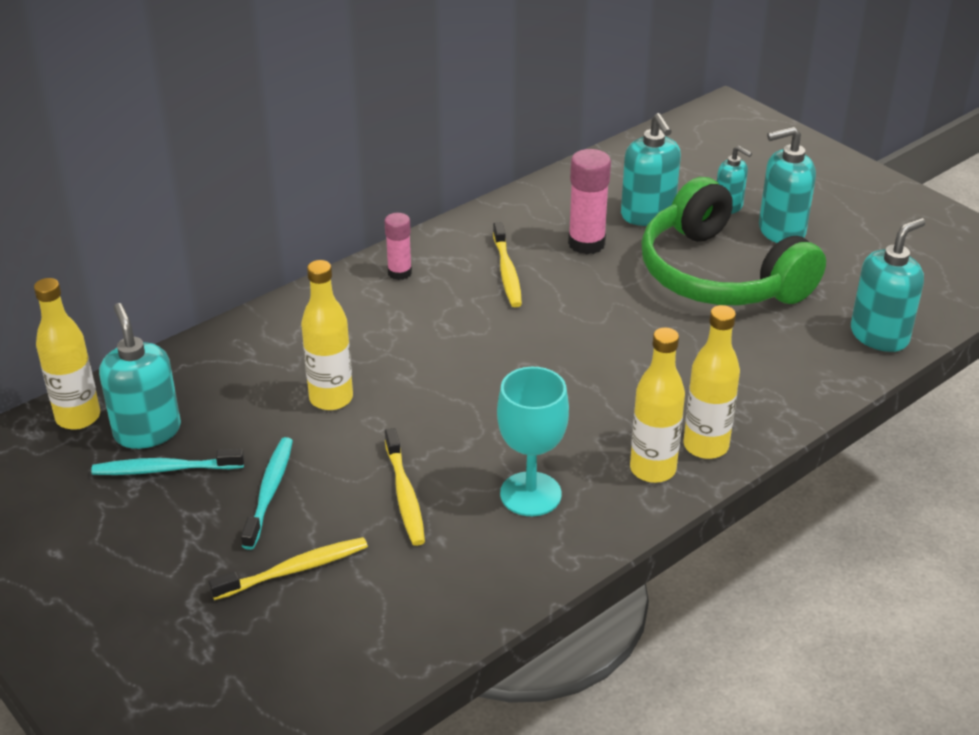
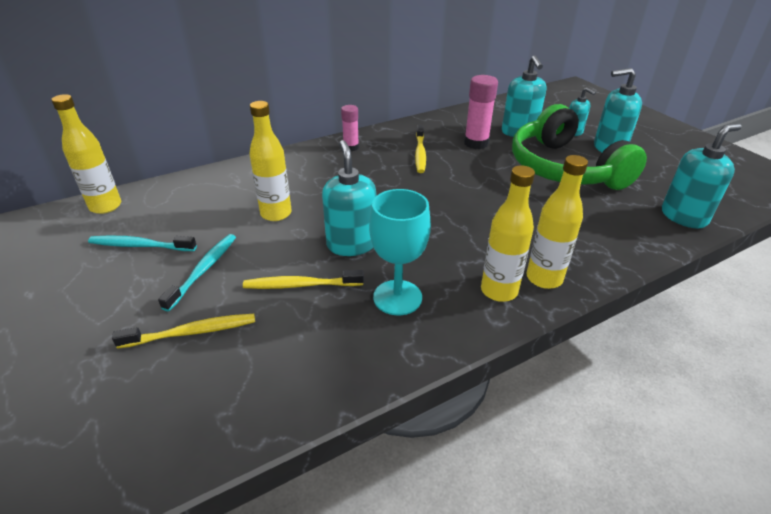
camera: 10 degrees right, 0 degrees up
turquoise soap dispenser [99,303,181,449] -> turquoise soap dispenser moved to [322,140,376,256]
yellow toothbrush [385,428,425,546] -> yellow toothbrush turned 90 degrees clockwise [243,270,364,289]

